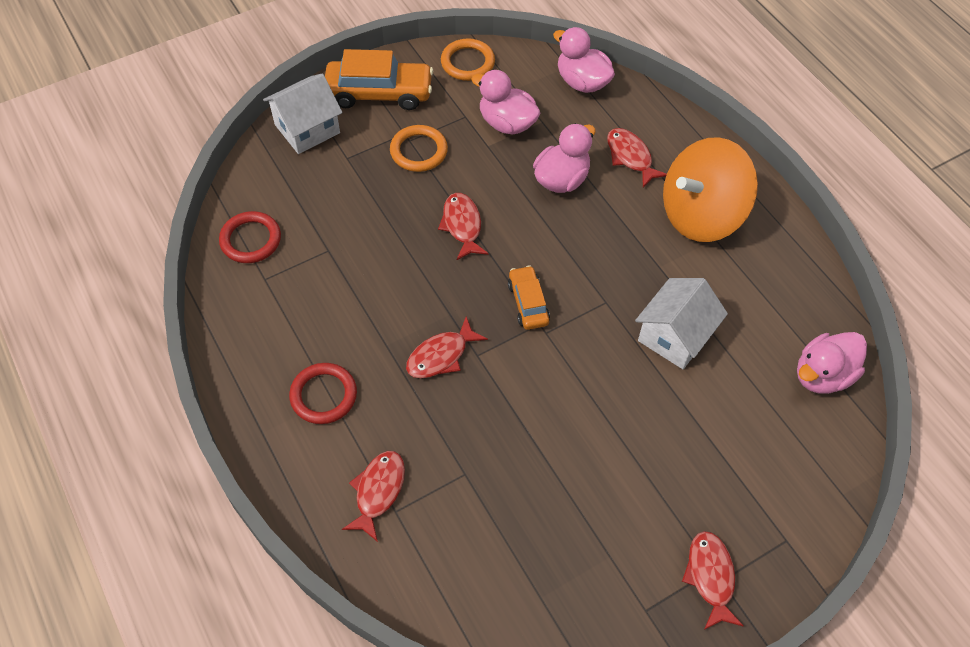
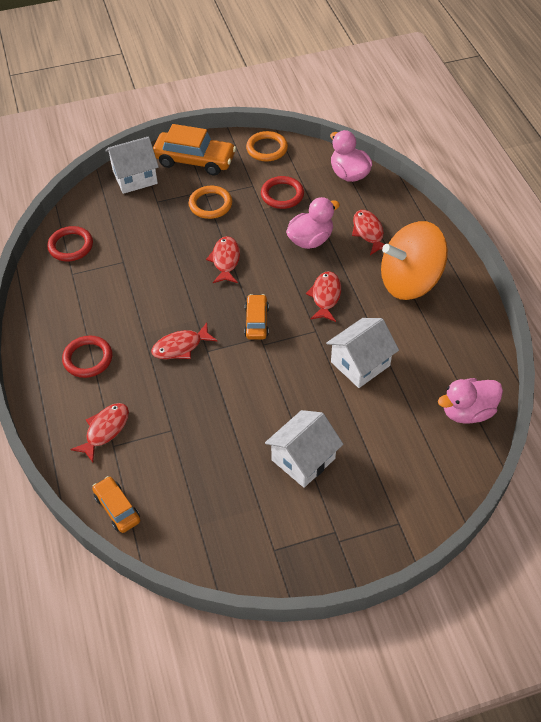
camera: 15 degrees right, 5 degrees down
pink duck [471,70,541,135] -> red ring [261,176,304,209]
red fish [682,531,744,630] -> red fish moved to [306,271,341,322]
none -> orange car [92,476,140,533]
none -> white house [265,410,343,488]

